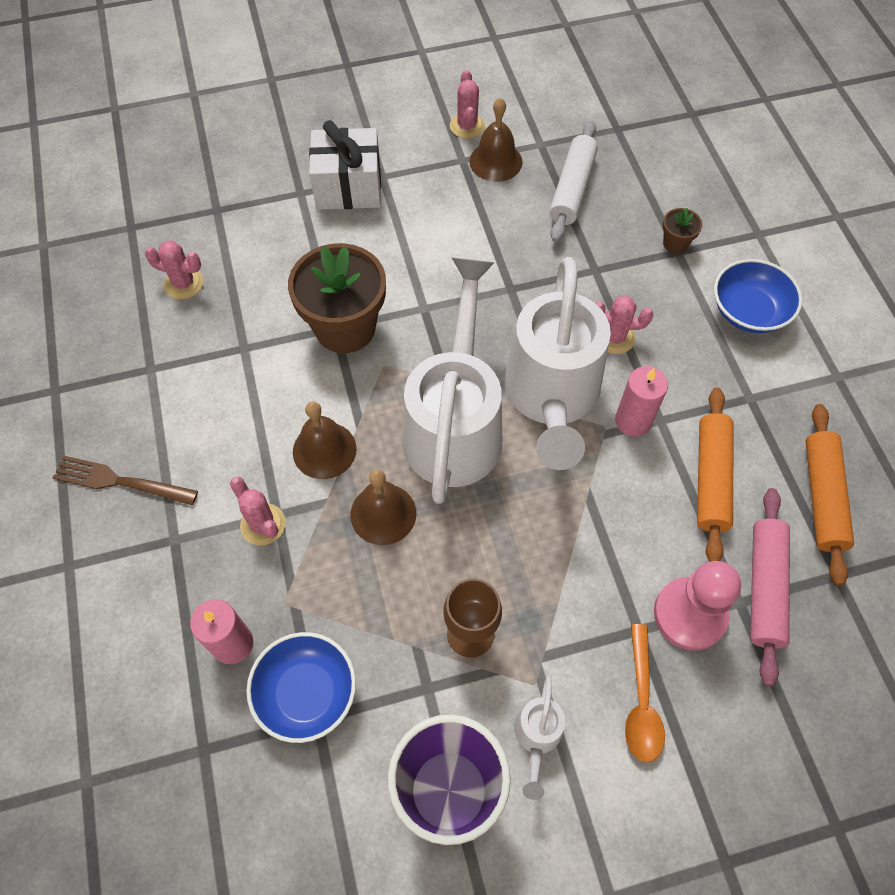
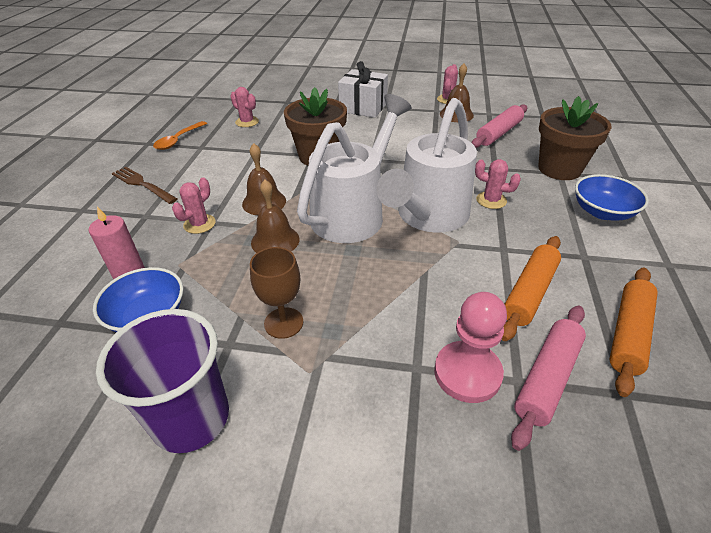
camera: 25 degrees right, 20 degrees down
pink cactus [230,477,286,545] -> pink cactus turned 45 degrees clockwise [172,178,216,234]
white watering can [514,675,565,800] -> none
white rolling pin [549,121,598,242] -> pink rolling pin [472,104,527,148]
pink candle [615,366,668,437] -> none
orange spoon [625,624,665,763] -> orange spoon moved to [153,121,207,150]
brown flower pot [663,208,702,253] -> brown flower pot [538,96,612,180], size x2.30

